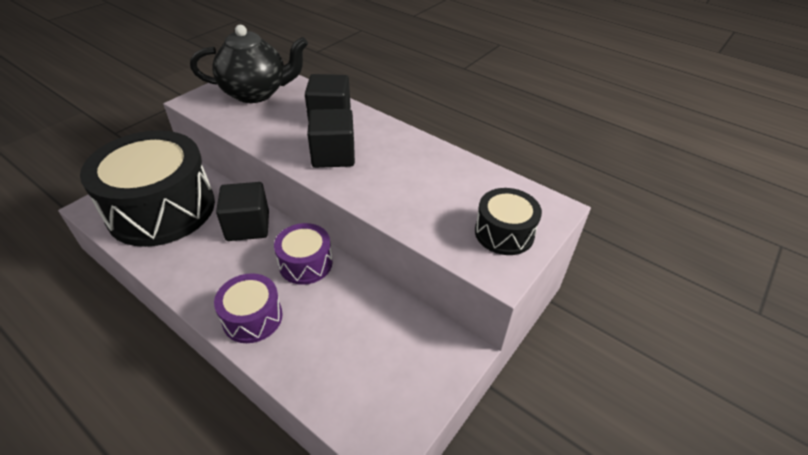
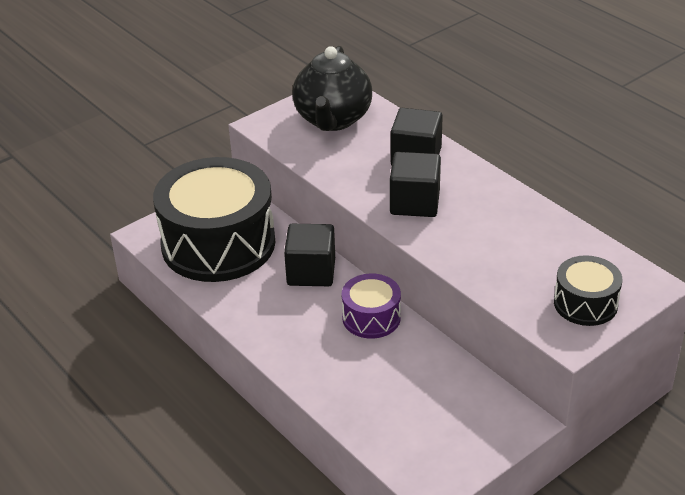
camera: 15 degrees right, 5 degrees down
black teapot [190,25,308,103] -> black teapot turned 90 degrees clockwise [292,46,372,131]
purple drum [214,273,283,343] -> none

